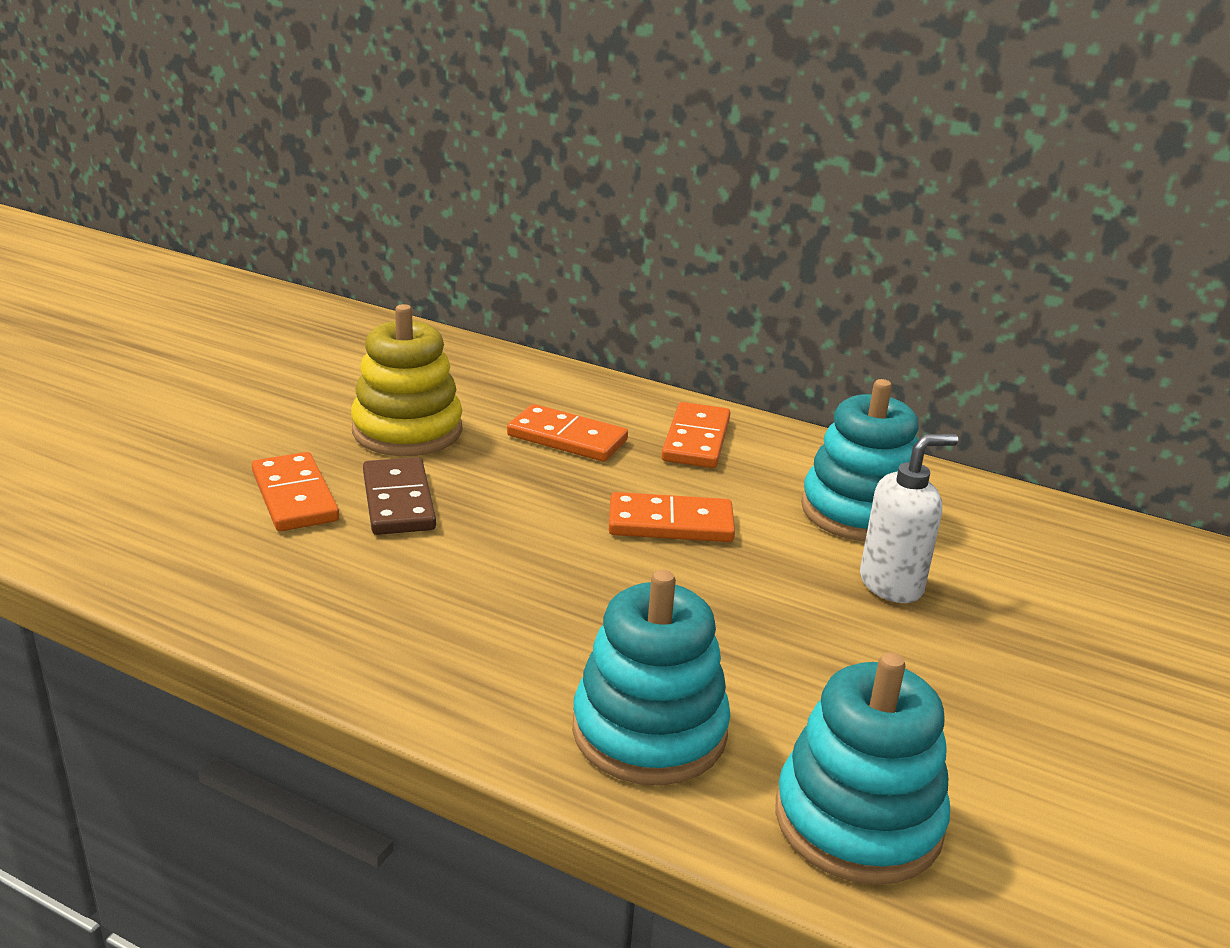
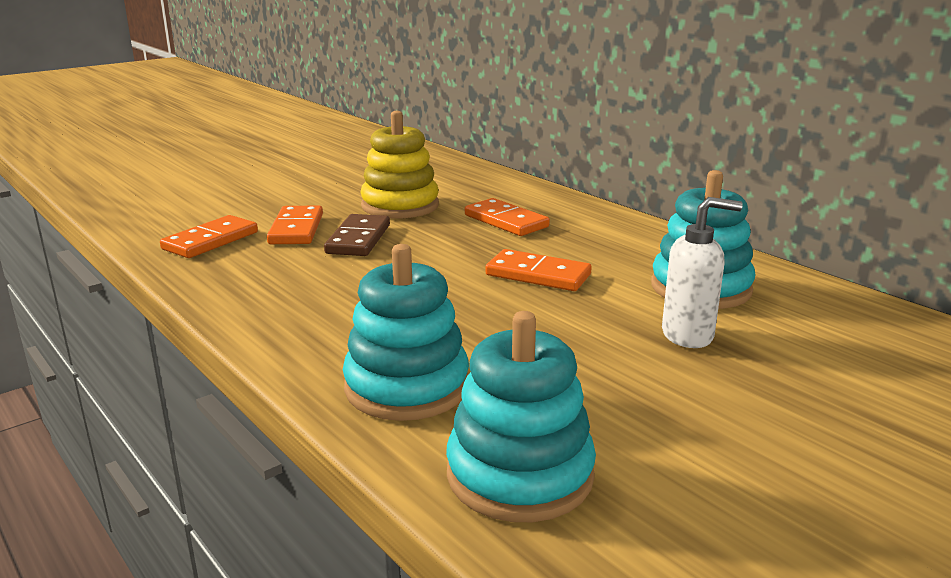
camera: 25 degrees right, 5 degrees down
orange domino [661,402,730,468] -> orange domino moved to [160,215,258,258]

